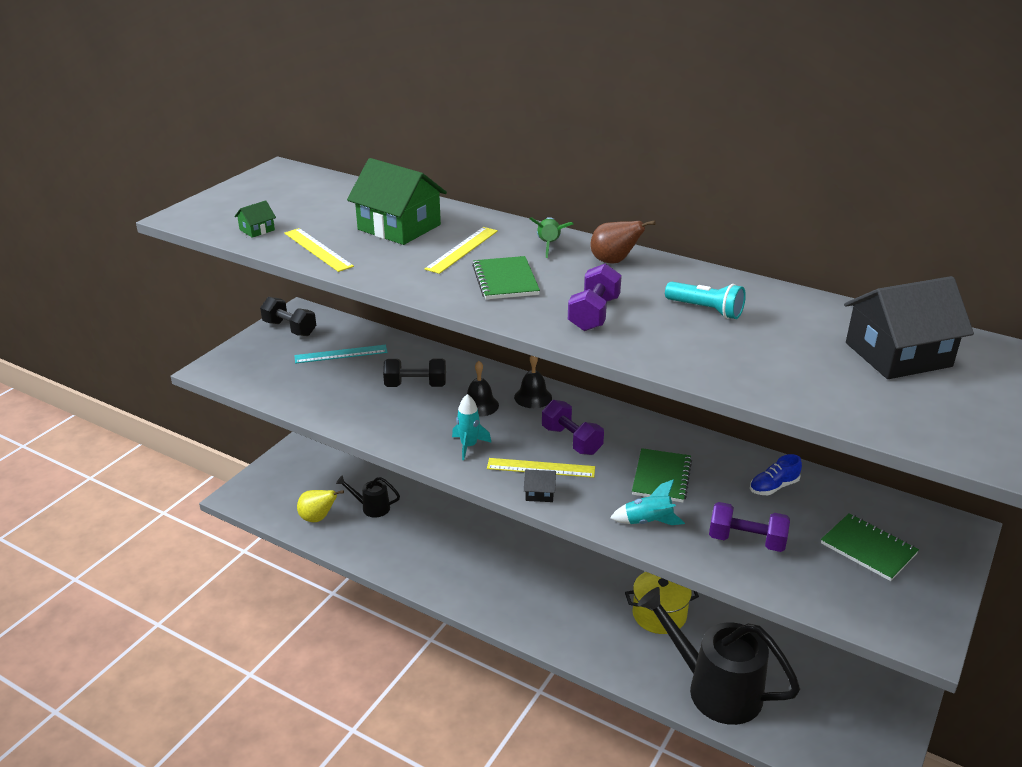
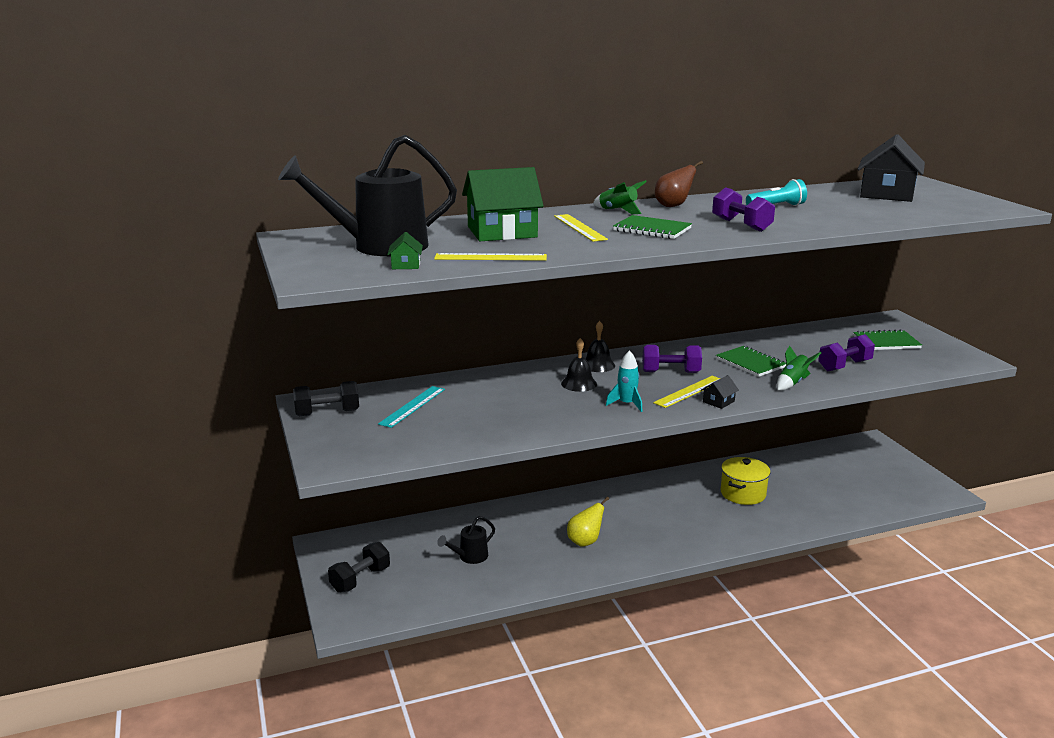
camera: 50 degrees left, 10 degrees down
yellow pear [297,490,344,522] -> yellow pear moved to [567,497,609,547]
black dumbbell [383,358,446,387] -> black dumbbell moved to [328,542,390,593]
turquoise rocket [610,479,685,525] -> green rocket [777,346,821,391]
black watering can [637,587,800,725] -> black watering can moved to [278,135,457,256]
blue shoe [750,454,802,495] -> none

